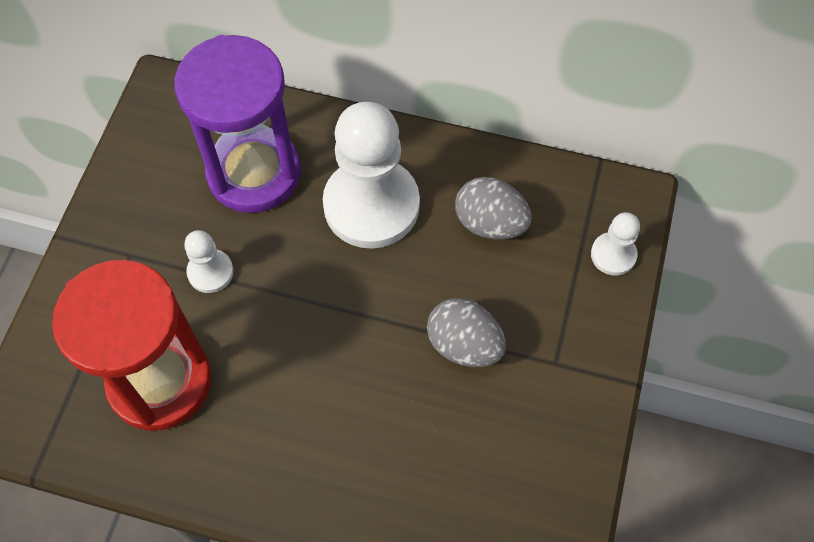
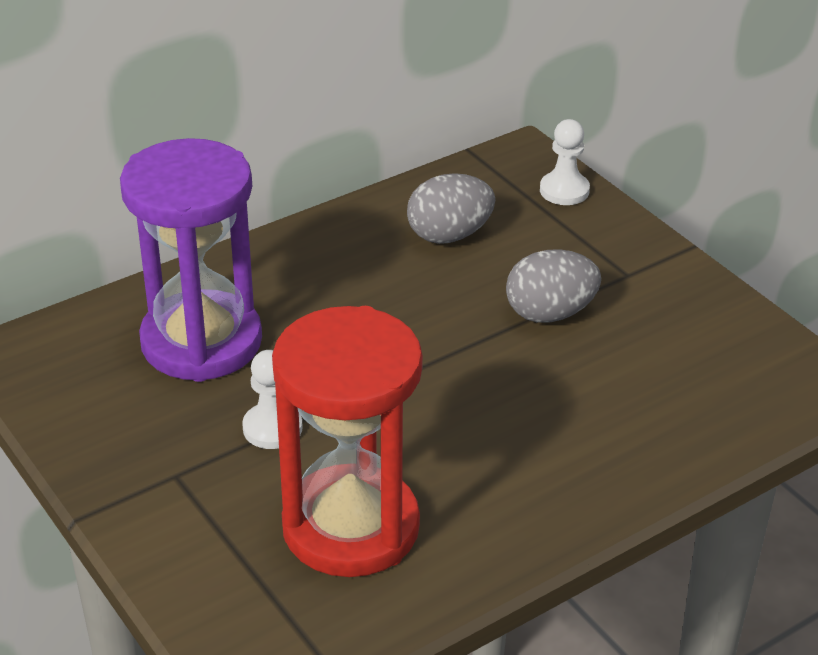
camera: 50 degrees left, 25 degrees down
white pawn [323,102,420,249] -> none

